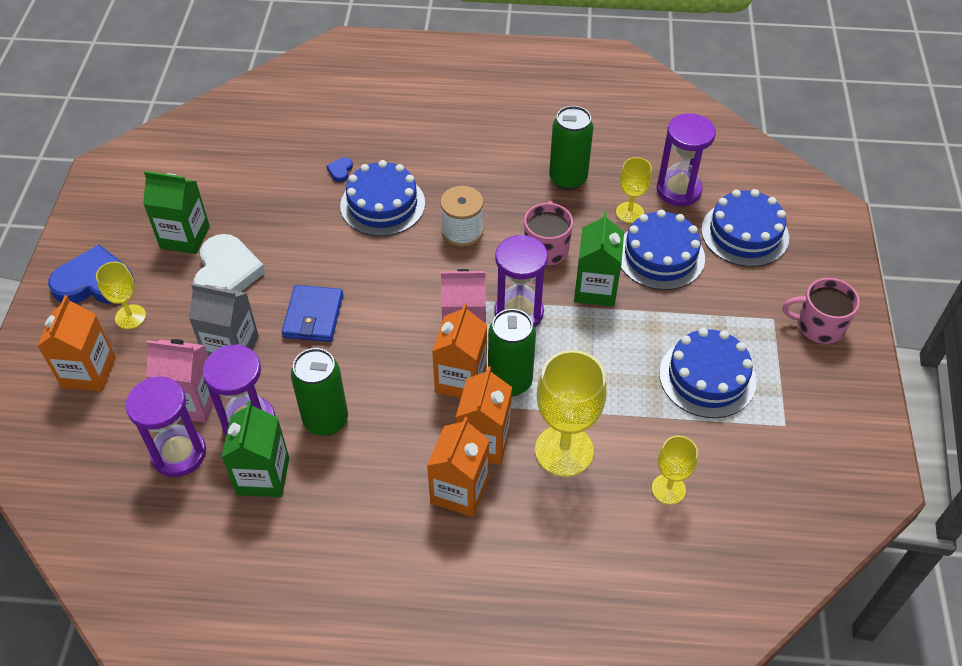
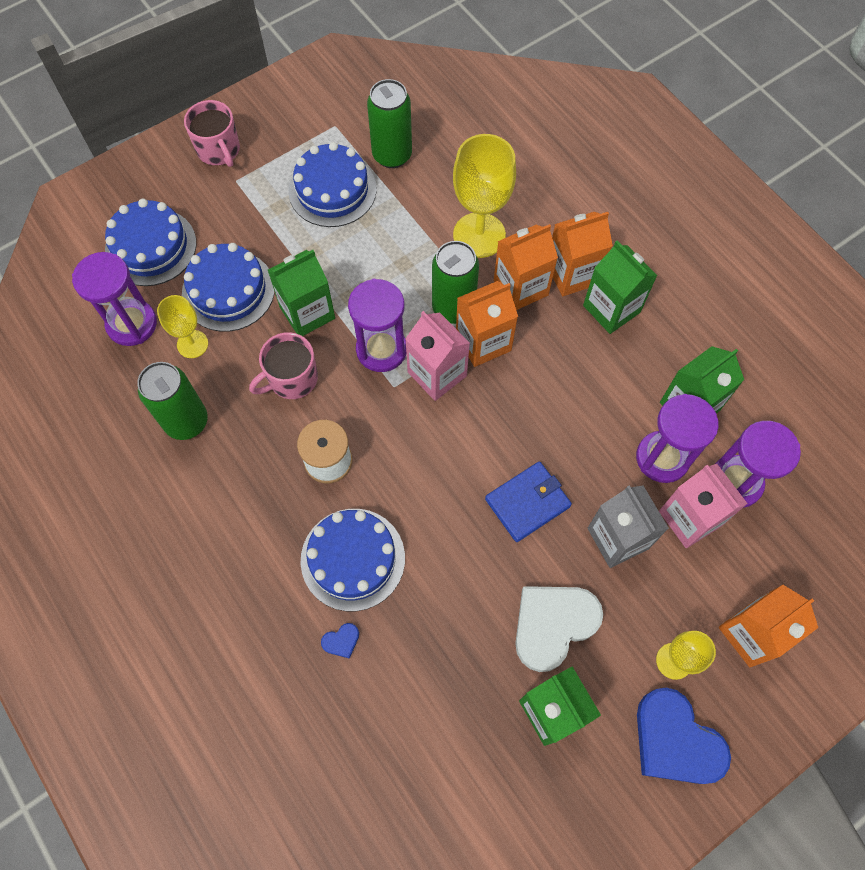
camera: 130 degrees left, 15 degrees up
green can [291,348,348,436] -> green can moved to [367,79,412,168]
yellow goblet [652,436,698,505] -> none
none -> green carton [583,241,657,334]

